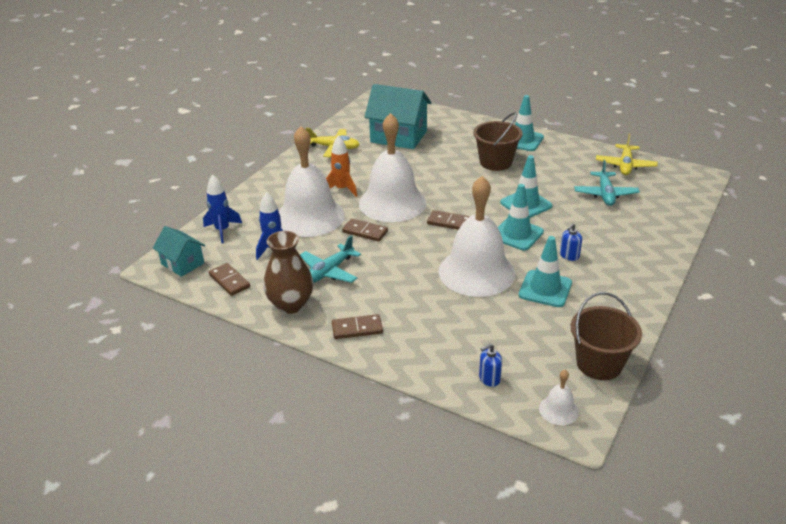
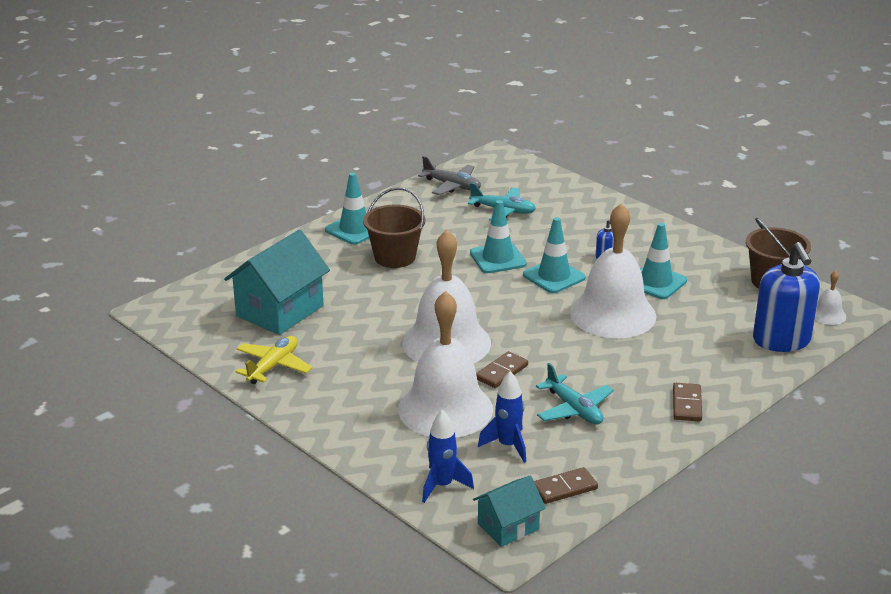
camera: 75 degrees left, 5 degrees down
brown vase [263,231,313,314] -> none
orange rocket [326,135,357,197] -> none
brown domino [427,210,470,230] -> none
blue soap dispenser [479,344,502,387] -> blue soap dispenser [753,242,820,352], size x2.42
yellow plane [596,133,658,175] -> grey plane [418,156,481,195]

